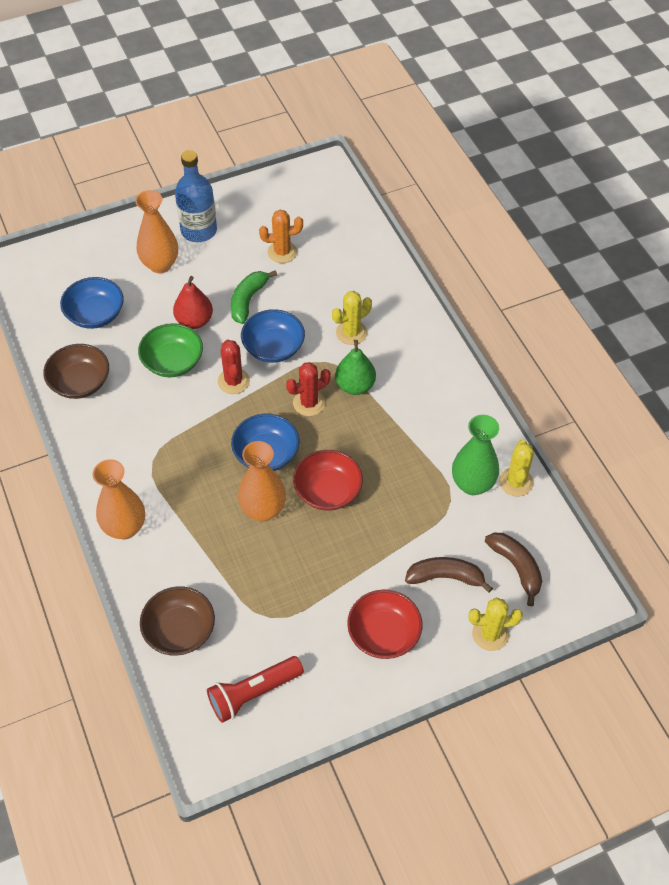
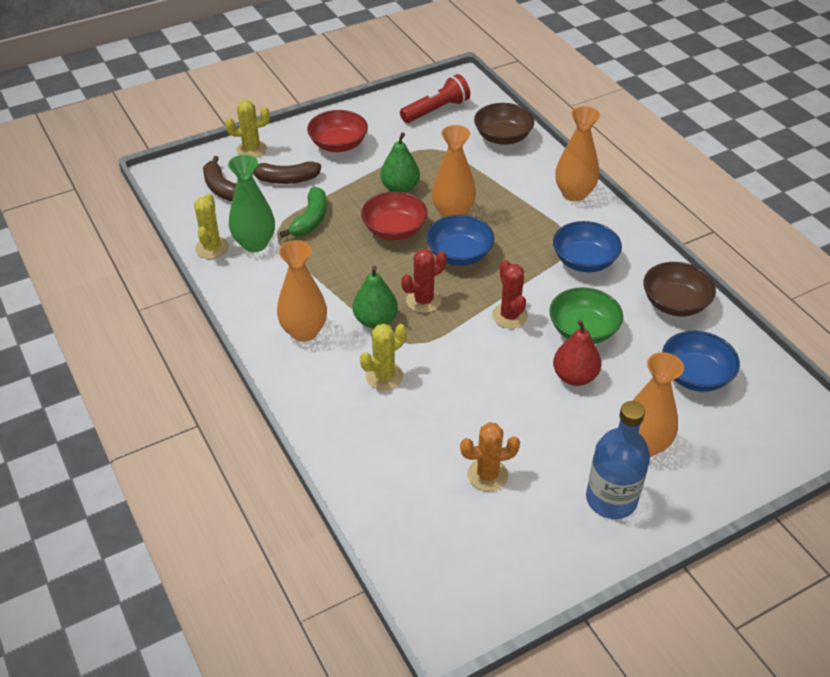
camera: 175 degrees right, 10 degrees down
green banana [231,270,277,324] -> green banana moved to [280,187,327,238]
blue bowl [241,309,305,363] -> blue bowl moved to [553,221,622,272]
none -> orange vase [277,240,327,342]
none -> green pear [380,132,420,193]

